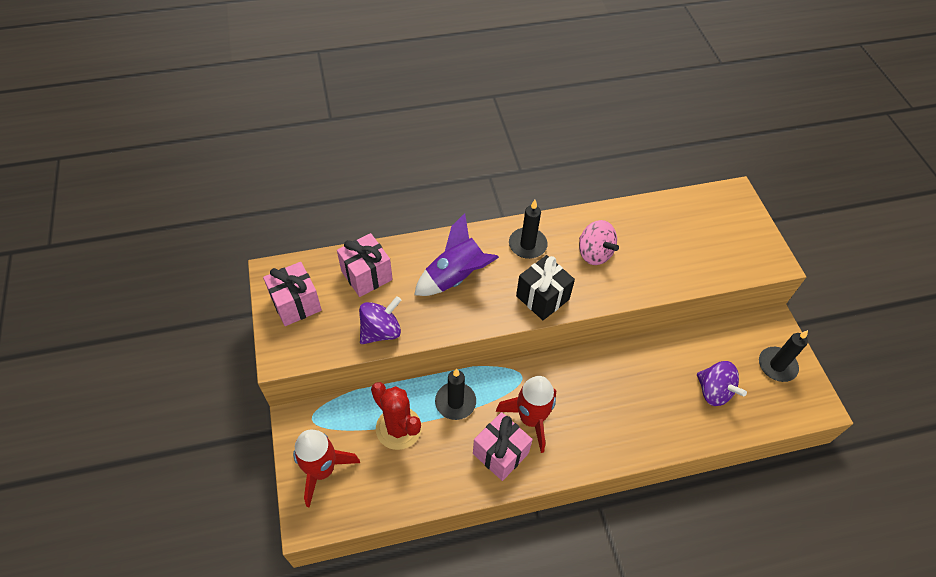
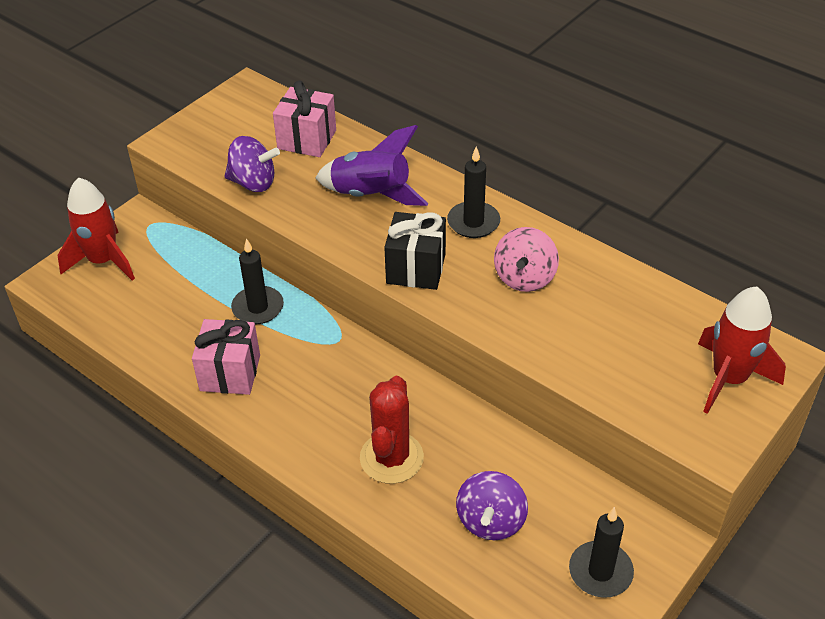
camera: 55 degrees right, 10 degrees down
pink gift [263,262,322,326] -> none
red cactus [371,382,422,450] -> red cactus moved to [360,376,424,484]
red rocket [496,376,556,453] -> red rocket moved to [698,286,786,414]

